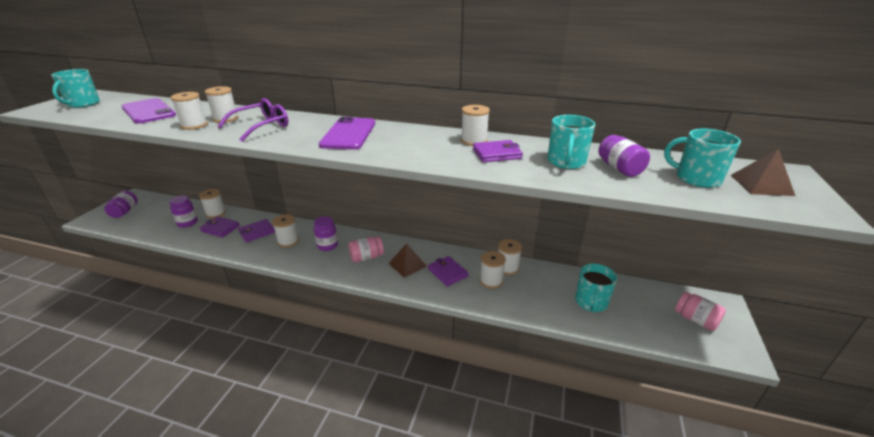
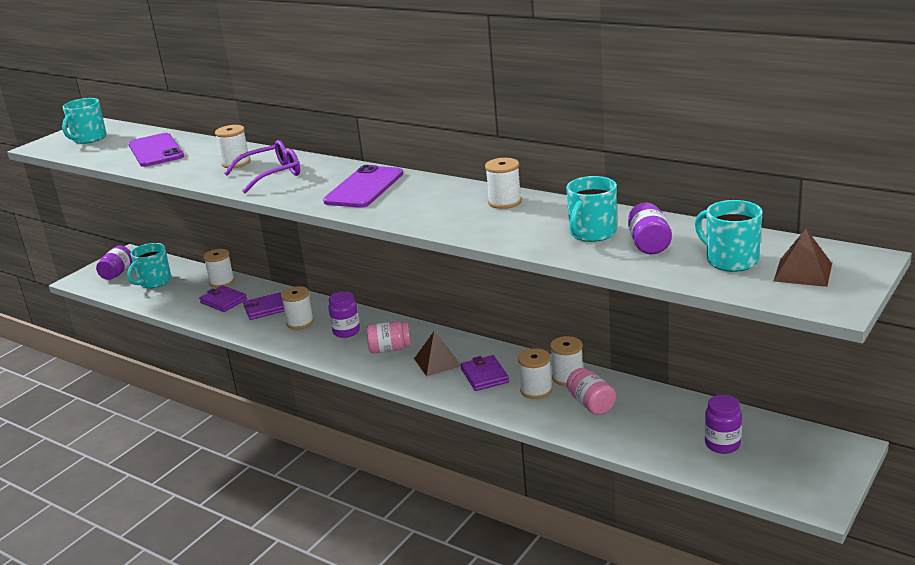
camera: 20 degrees right, 5 degrees down
purple jar [169,195,198,228] -> purple jar moved to [705,395,742,454]
white spool [171,92,208,130] -> none
purple wallet [473,140,523,162] -> none
turquoise mug [575,264,617,313] -> turquoise mug moved to [127,243,171,288]
pink jar [675,291,726,331] -> pink jar moved to [567,368,616,415]

